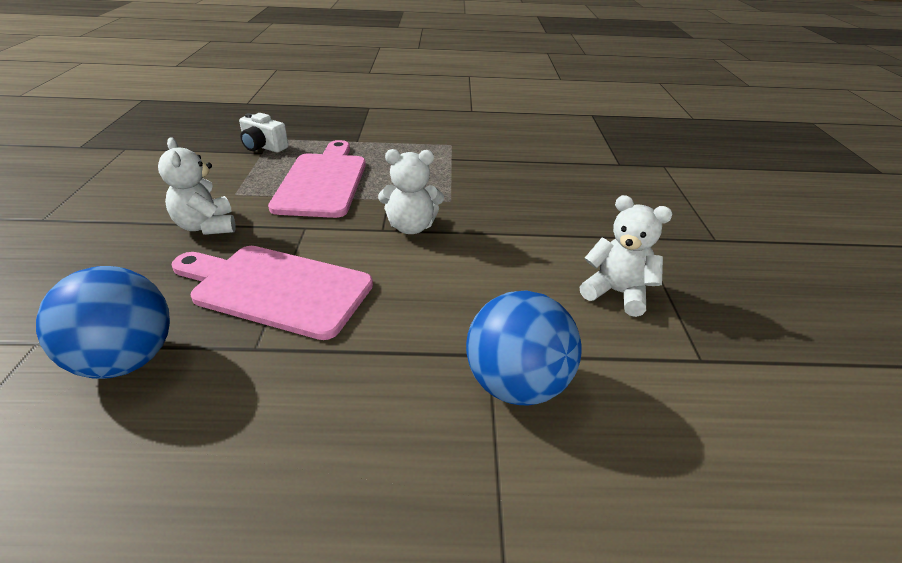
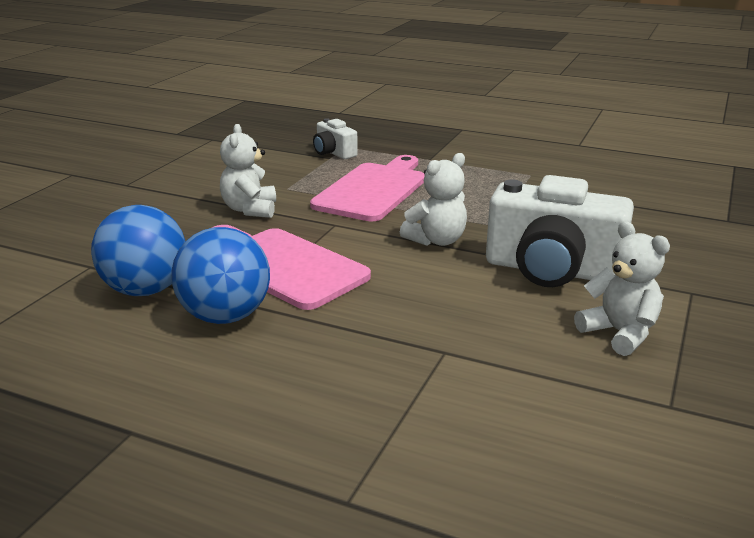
camera: 25 degrees right, 10 degrees down
white teddy bear [378,149,444,234] -> white teddy bear turned 60 degrees counterclockwise [400,153,467,246]
blue ball [466,290,582,406] -> blue ball moved to [171,227,270,324]
none -> white camera [486,175,634,287]

